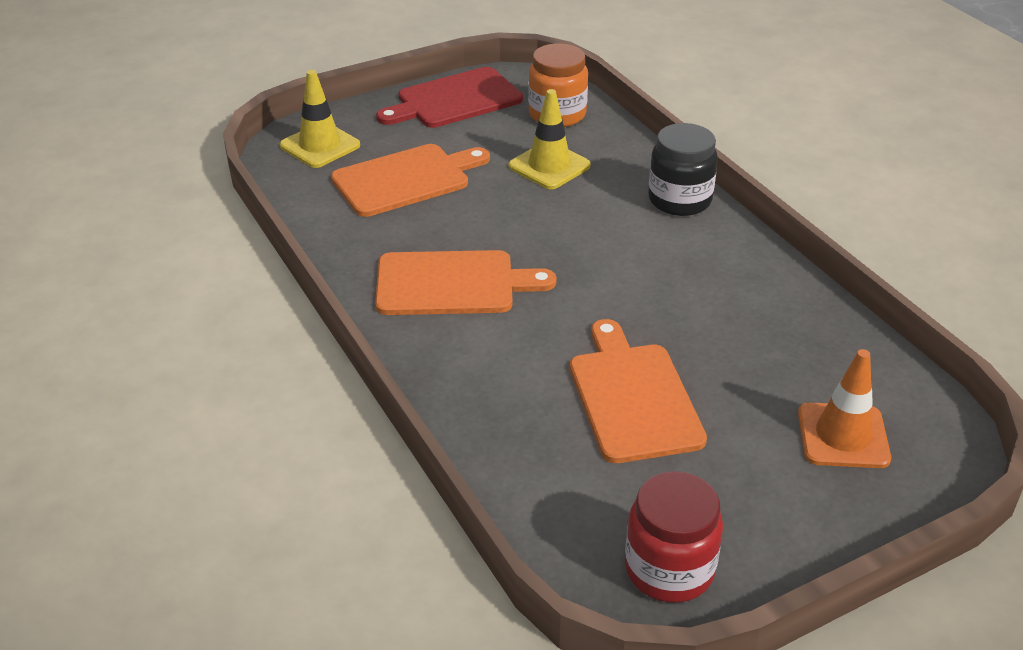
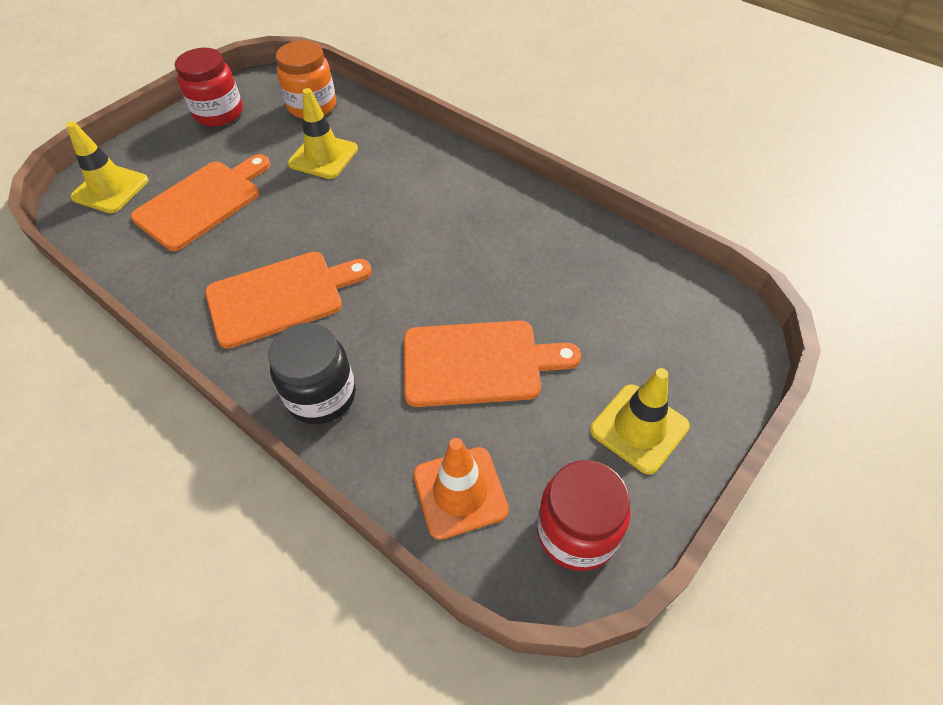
camera: 20 degrees left, 15 degrees up
red cutting board [376,67,523,128] -> red jar [175,48,243,127]
orange cutting board [570,319,707,463] -> orange cutting board turned 120 degrees clockwise [404,321,581,407]
black jar [648,123,718,216] -> black jar moved to [268,323,356,424]
orange traffic cone [798,349,891,468] -> orange traffic cone moved to [413,438,509,540]
none -> yellow traffic cone [590,368,690,474]

